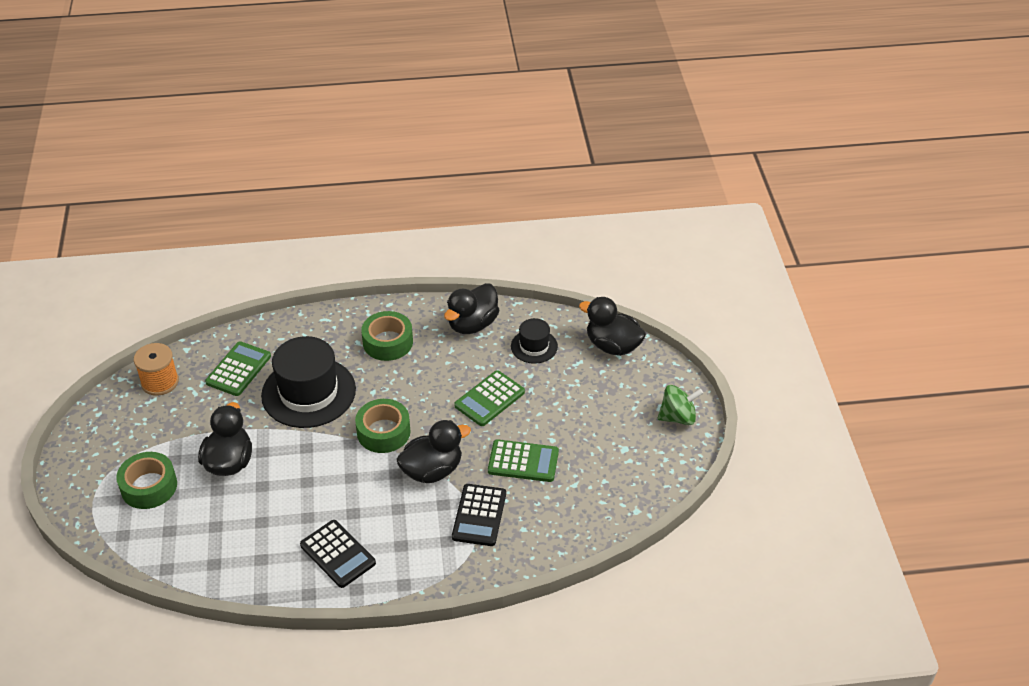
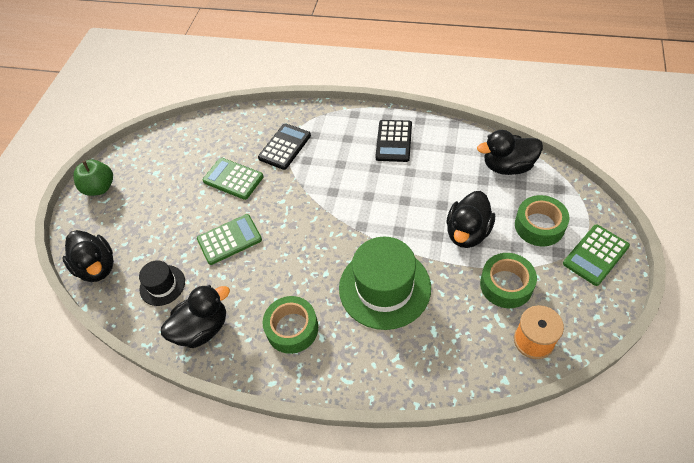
camera: 155 degrees left, 10 degrees up
green calculator [205,341,271,396] -> green calculator moved to [563,225,630,286]
black hat [261,336,356,428] -> green hat [339,237,431,330]
black calculator [300,520,376,588] -> black calculator turned 150 degrees counterclockwise [375,120,412,162]
green tape [355,399,411,453] -> green tape moved to [480,253,537,308]
black duck [396,420,471,483] -> black duck moved to [477,130,543,175]
green spinning top [657,385,703,425] -> green apple [73,160,113,196]

